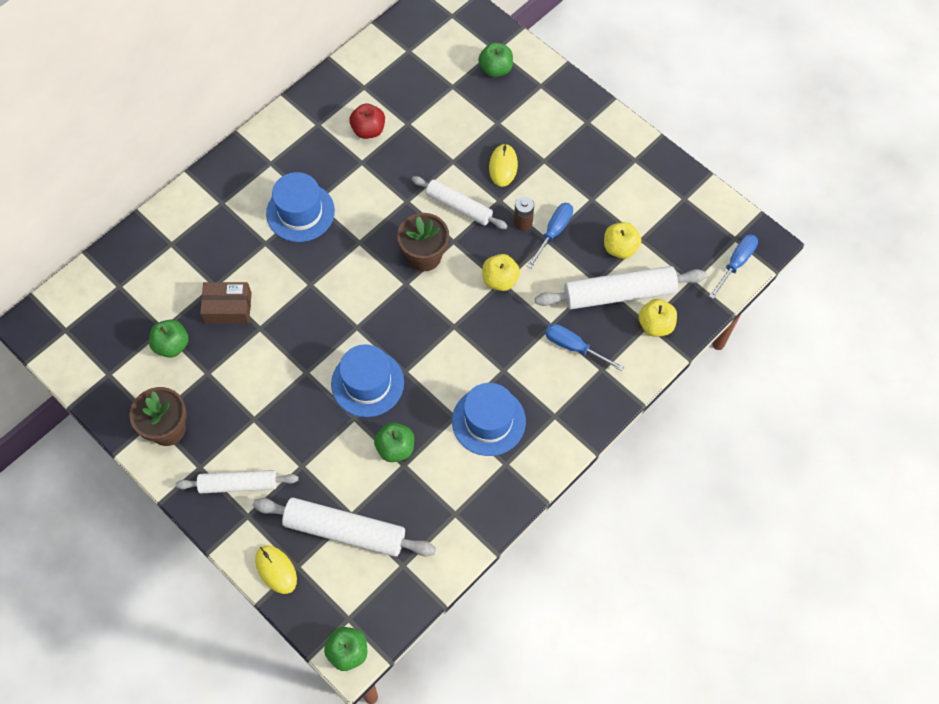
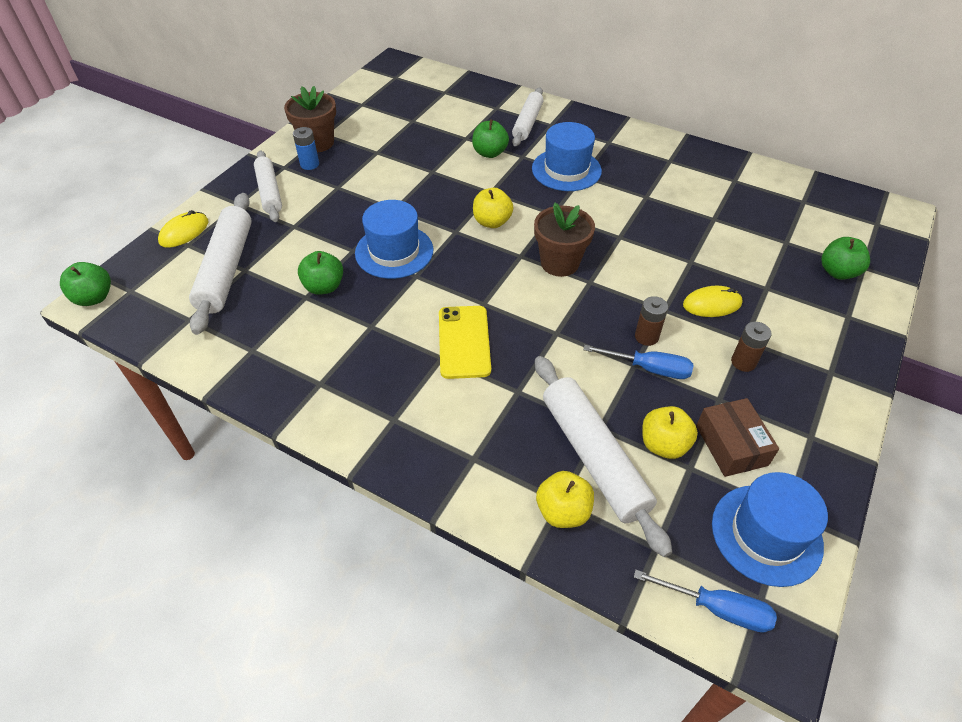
camera: 75 degrees right, 15 degrees down
green apple [149,320,189,358] -> green apple moved to [472,120,509,158]
brown box [200,282,252,324] -> brown box moved to [696,398,779,477]
red apple [349,104,385,139] -> none
white rolling pin [412,176,508,229] -> white rolling pin moved to [512,88,544,146]
blue hat [452,383,526,456] -> blue hat moved to [712,472,828,587]
yellow apple [482,254,520,291] -> yellow apple moved to [473,188,513,228]
blue screwdriver [545,324,624,371] -> none
none -> blue battery [293,127,319,170]
none -> yellow phone [439,306,491,379]
none -> brown battery [731,322,772,372]

